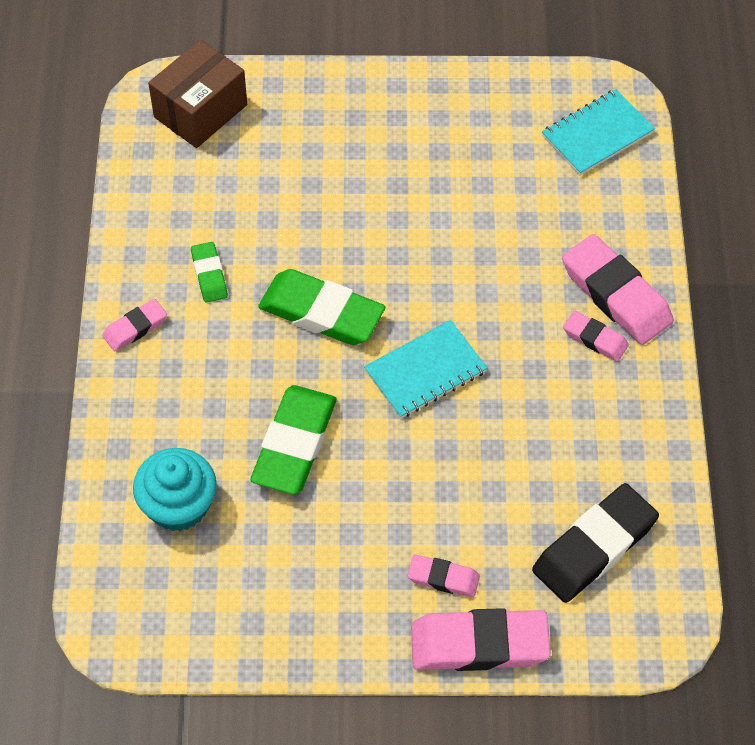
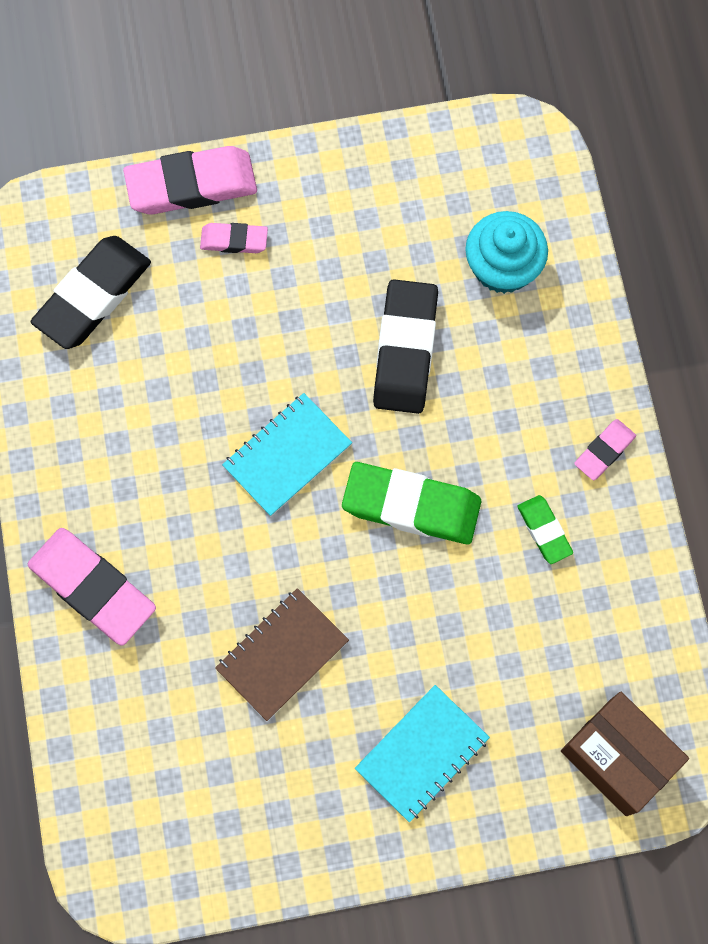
camera: 170 degrees right, 15 degrees up
brown box [148,40,247,148] -> brown box turned 75 degrees counterclockwise [561,692,689,816]
green eraser [251,385,337,495] -> black eraser [373,279,438,414]
turquoise notebook [542,89,655,175] -> turquoise notebook moved to [355,685,490,823]
pink eraser [563,311,629,362] -> none
none -> brown notebook [215,588,349,721]

